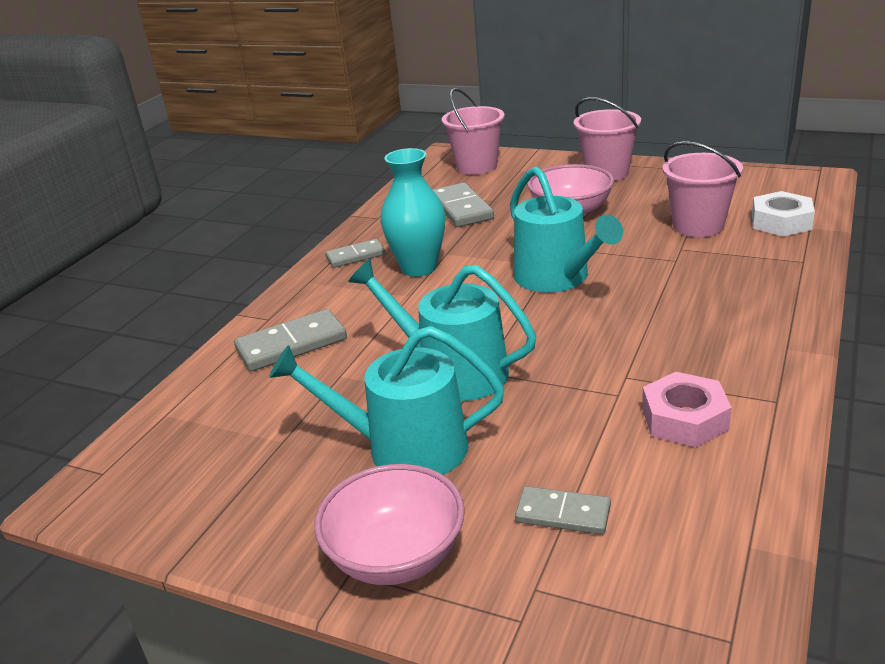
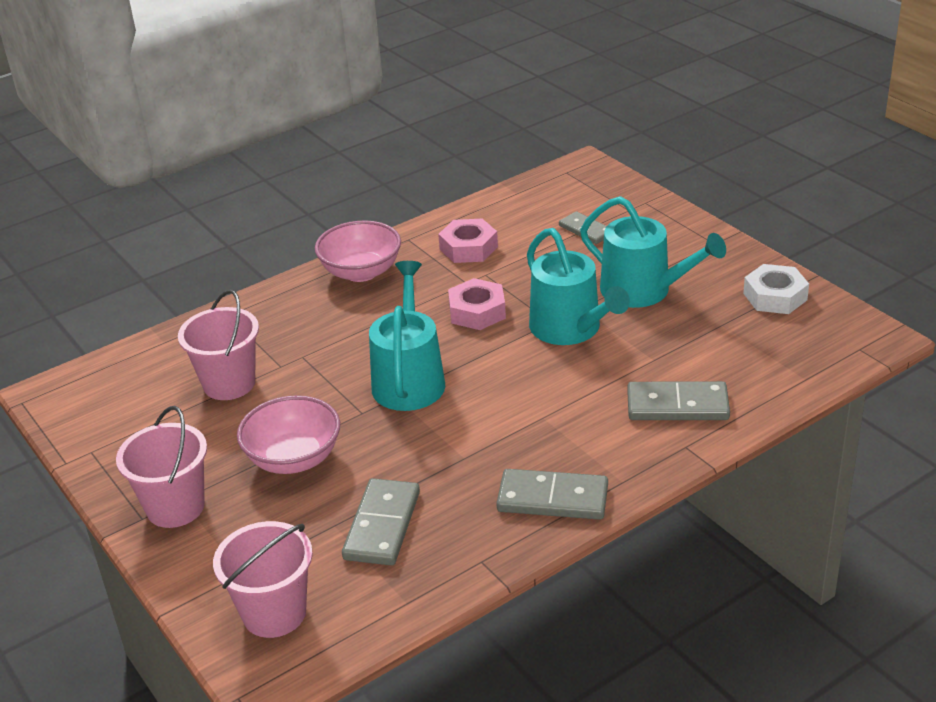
camera: 150 degrees left, 5 degrees up
pink bowl [314,464,465,585] -> pink bowl moved to [315,221,401,282]
grey domino [325,239,386,268] -> grey domino [496,469,608,520], size x1.57
turquoise vase [381,148,445,277] -> none
white nut [752,191,815,237] -> white nut moved to [743,264,809,314]
none -> pink nut [448,278,506,330]

